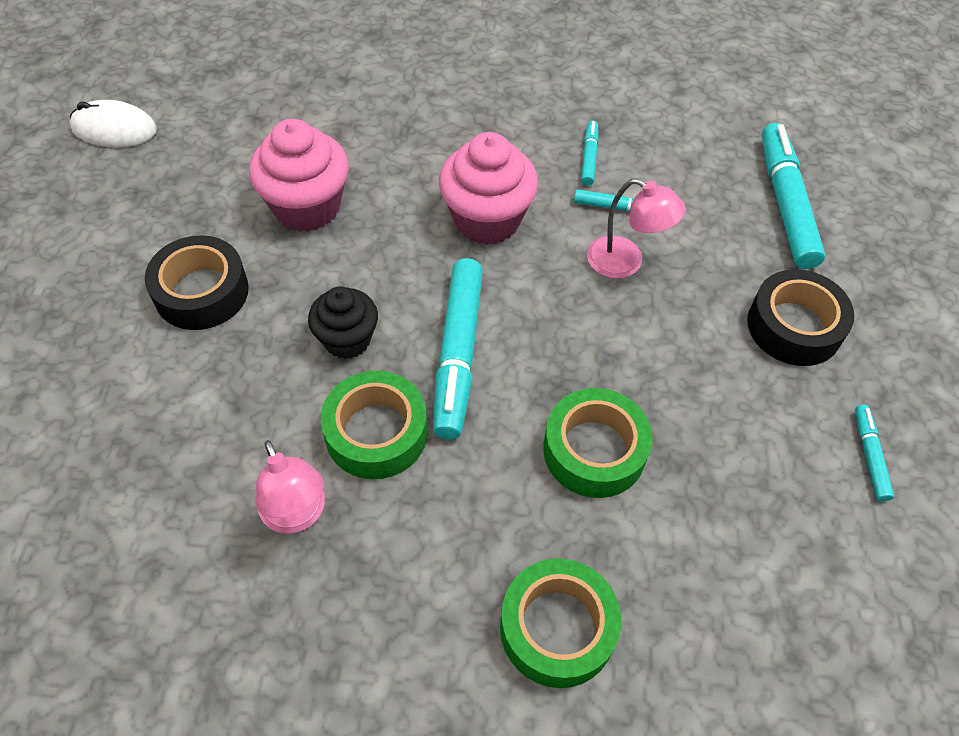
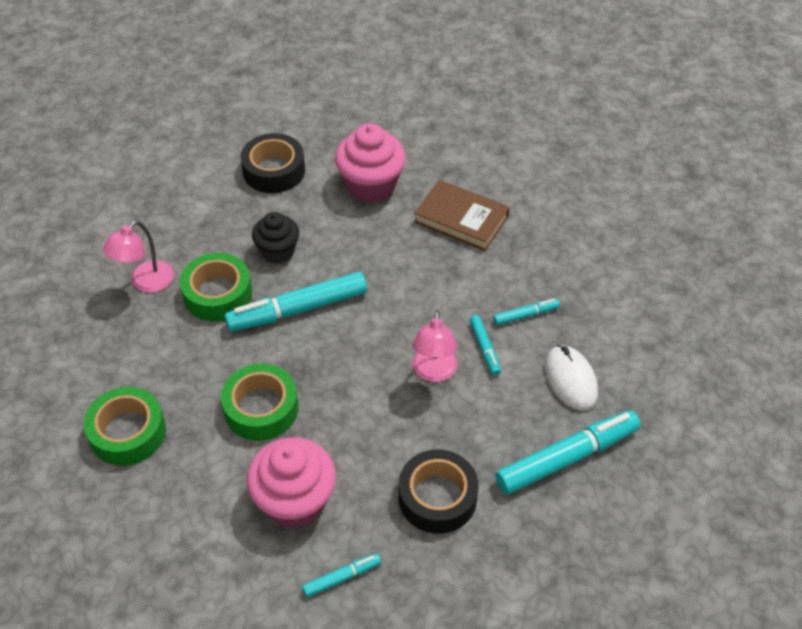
camera: 65 degrees right, 5 degrees down
white mouse [70,100,157,147] -> white mouse moved to [545,345,598,411]
pink cupcake [439,132,538,245] -> pink cupcake moved to [247,437,336,528]
none -> brown book [414,180,510,251]

